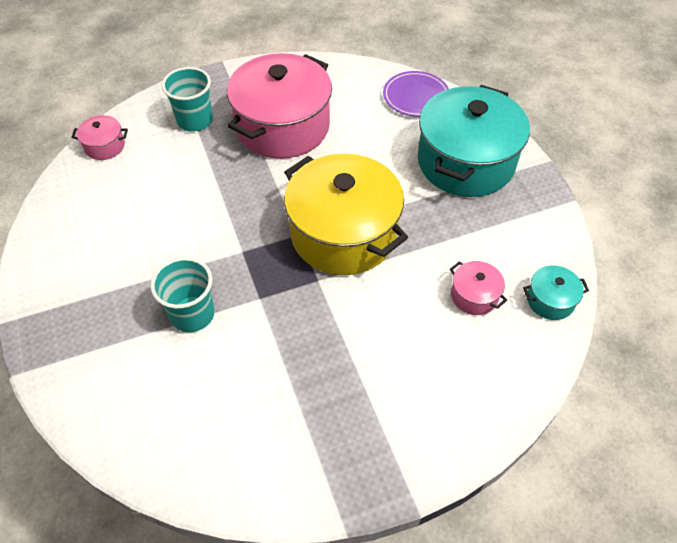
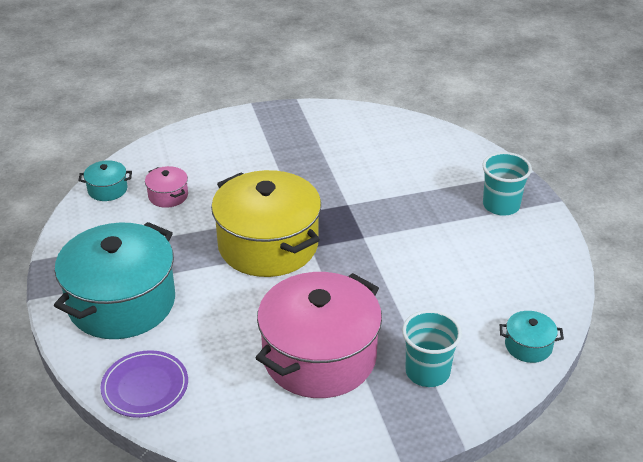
camera: 175 degrees left, 15 degrees down
pink pot [72,115,128,160] -> turquoise pot [500,311,564,363]
turquoise cup [151,257,215,332] -> turquoise cup moved to [482,152,532,215]

